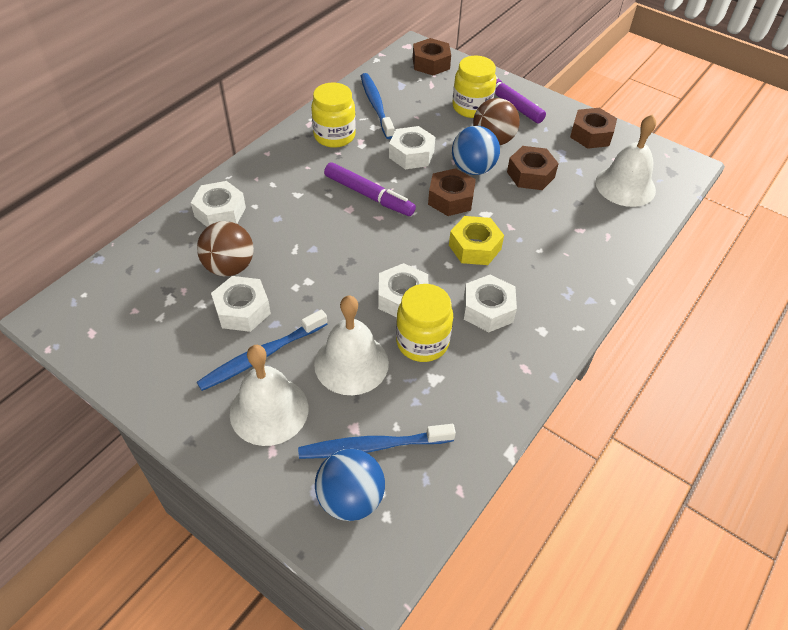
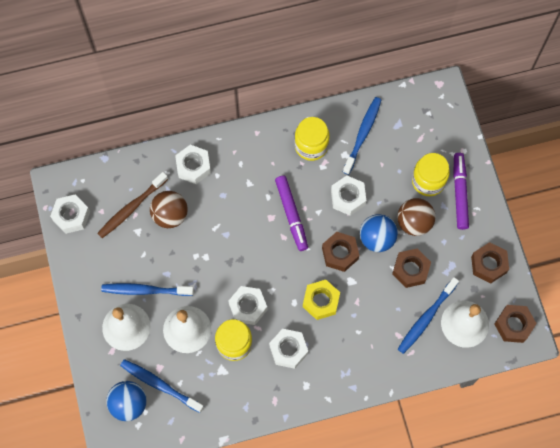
camera: 40 degrees right, 20 degrees up
white nut [211,276,271,332] -> white nut moved to [50,195,90,234]
brown nut [413,38,451,76] -> brown nut moved to [494,305,537,343]
none -> brown toothbrush [97,172,168,238]
none -> blue toothbrush [398,277,459,354]

